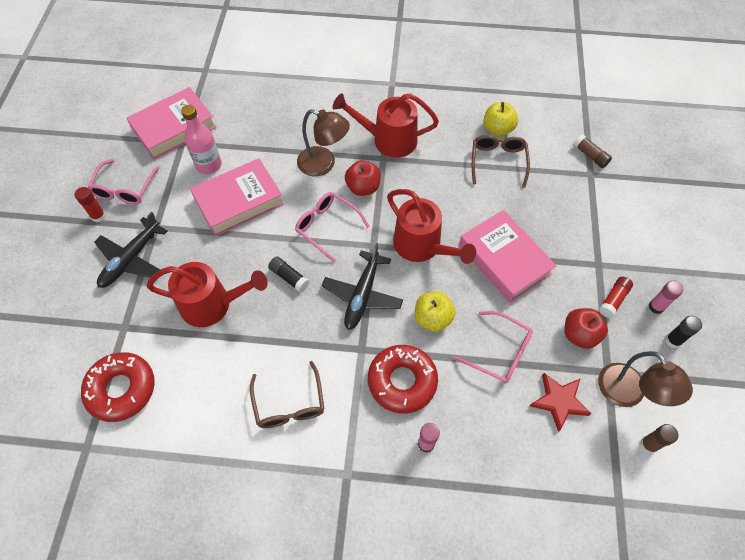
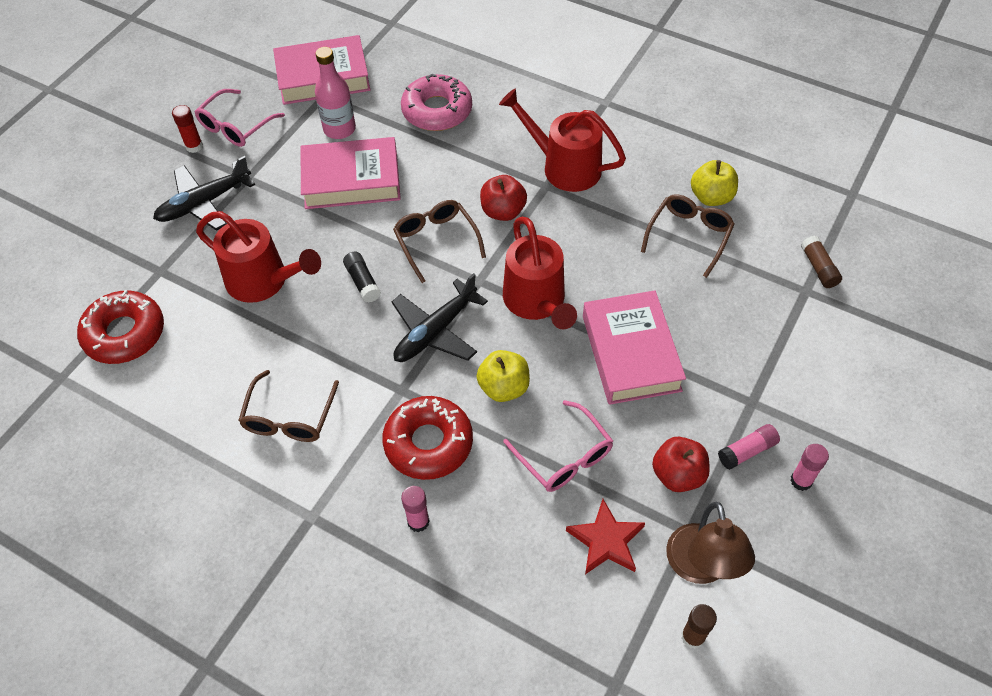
camera: 25 degrees right, 5 degrees down
pink glasses [295,192,370,262] -> brown glasses [393,200,486,283]
brown lamp [297,109,350,176] -> none
red glue stick [599,277,633,318] -> pink glue stick [718,424,780,470]
black glue stick [665,316,702,348] -> none
none -> pink donut [401,74,472,131]

